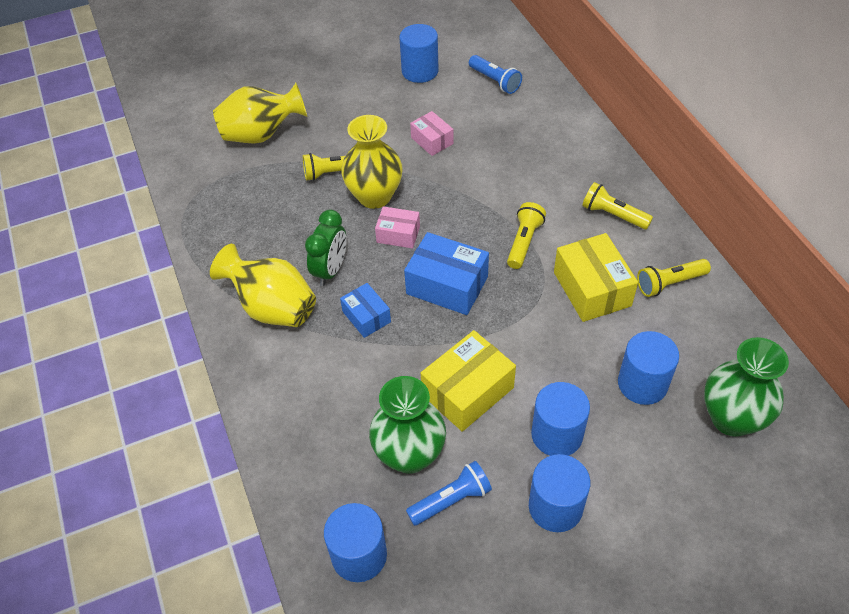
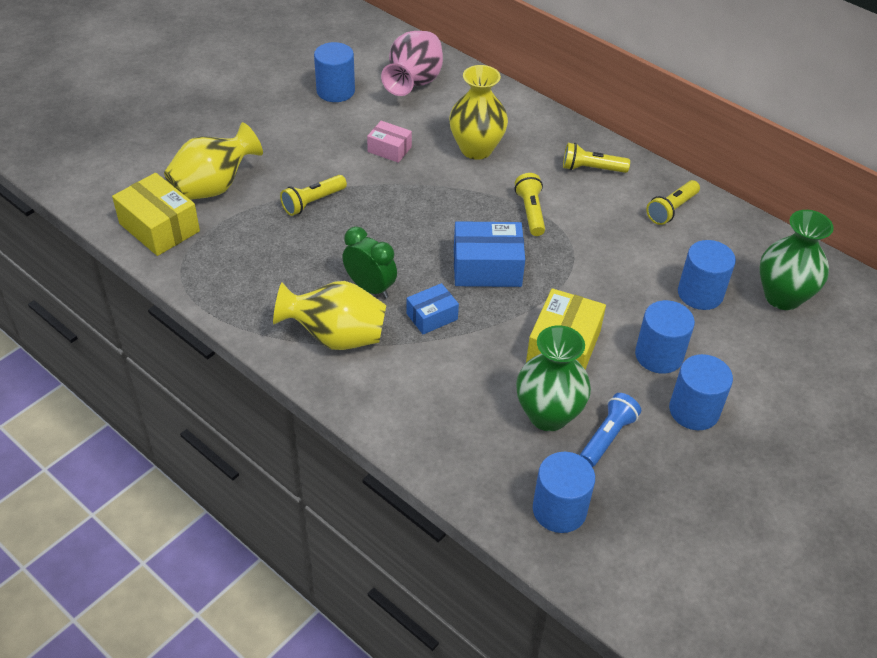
camera: 30 degrees left, 5 degrees down
green clock [305,210,346,286] -> green clock turned 45 degrees counterclockwise [342,227,397,299]
blue box [340,283,391,338] -> blue box turned 60 degrees counterclockwise [406,283,459,335]
yellow vase [341,115,403,209] -> yellow vase moved to [449,65,508,160]
pink box [375,206,420,248] -> none
blue flashlight [469,55,522,94] -> pink vase [381,31,443,96]
yellow box [554,233,638,322] -> yellow box moved to [112,173,200,256]

